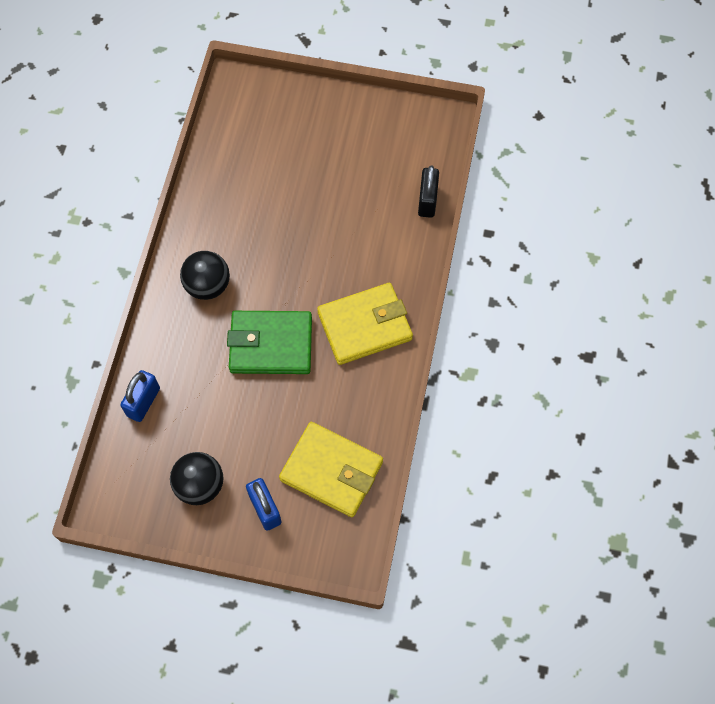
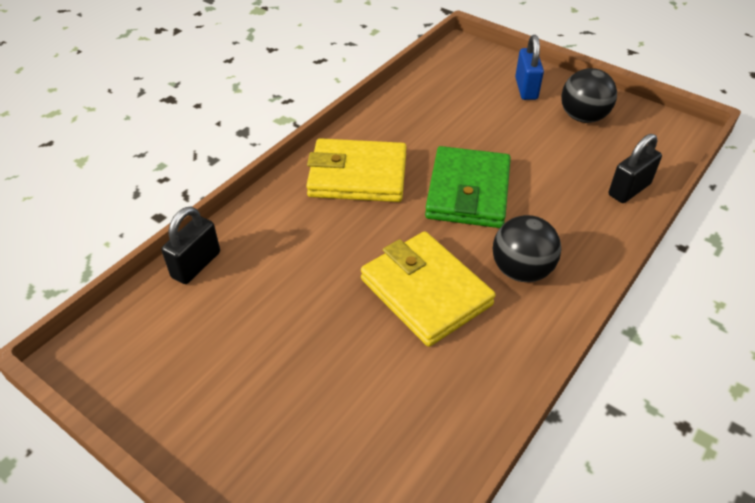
camera: 155 degrees left, 20 degrees down
blue padlock [120,370,160,422] -> black padlock [609,134,662,203]
green wallet [227,311,312,374] -> green wallet turned 75 degrees clockwise [425,146,511,228]
yellow wallet [279,422,383,517] -> yellow wallet moved to [361,231,495,347]

